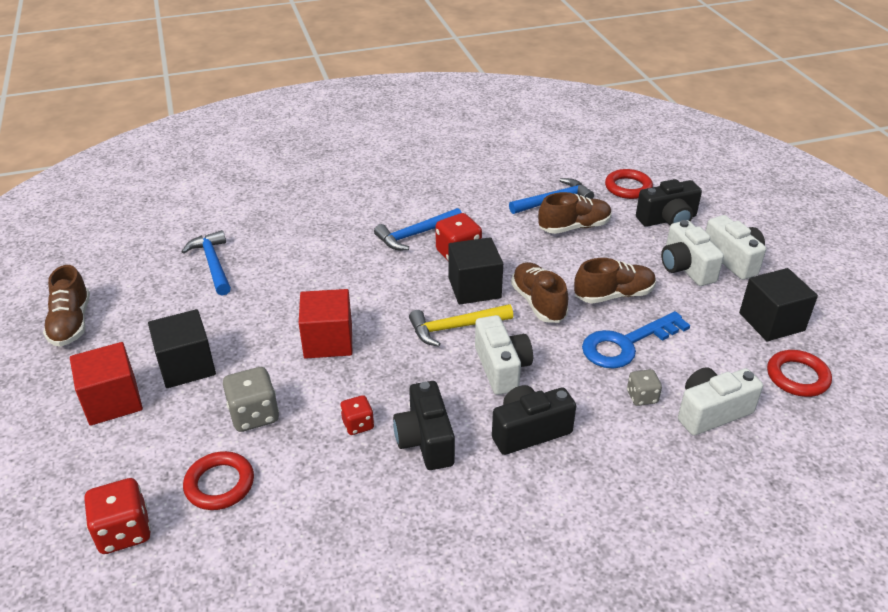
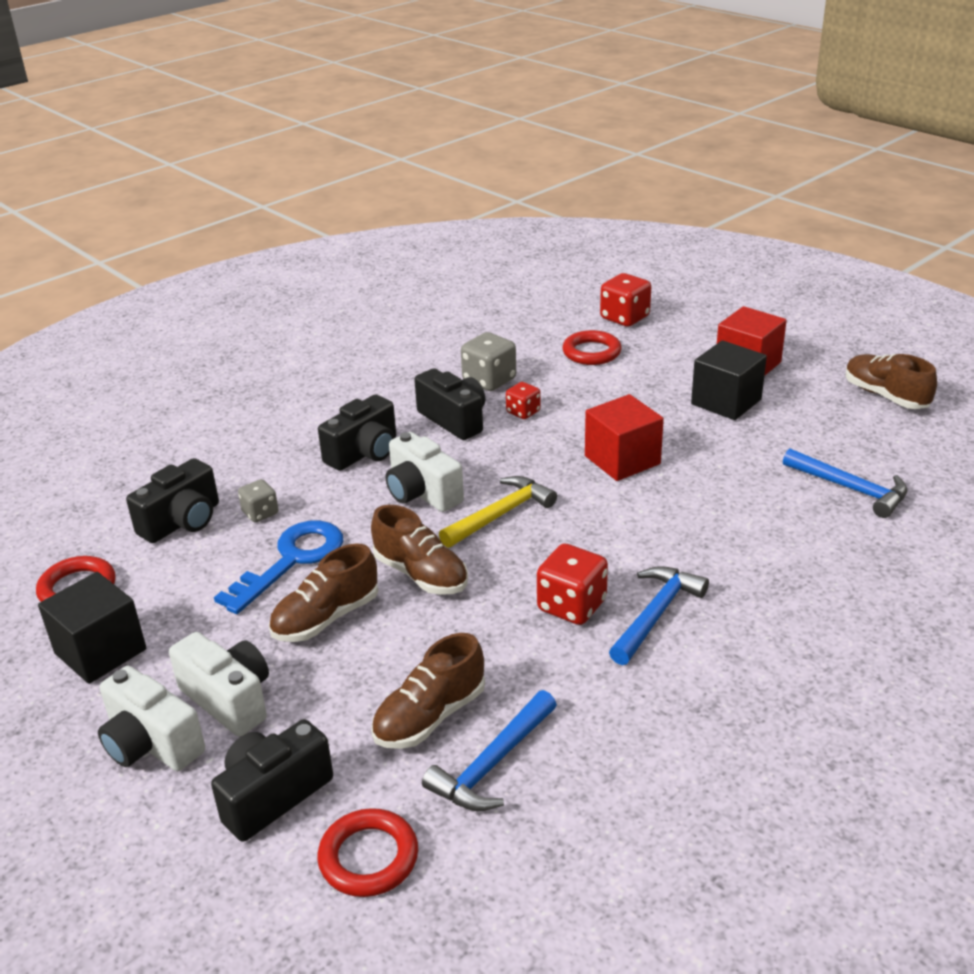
camera: 155 degrees right, 5 degrees down
grey dice [223,367,279,432] -> grey dice moved to [461,332,516,391]
black cube [448,237,503,304] -> none
white camera [678,367,763,436] -> black camera [126,458,219,543]

